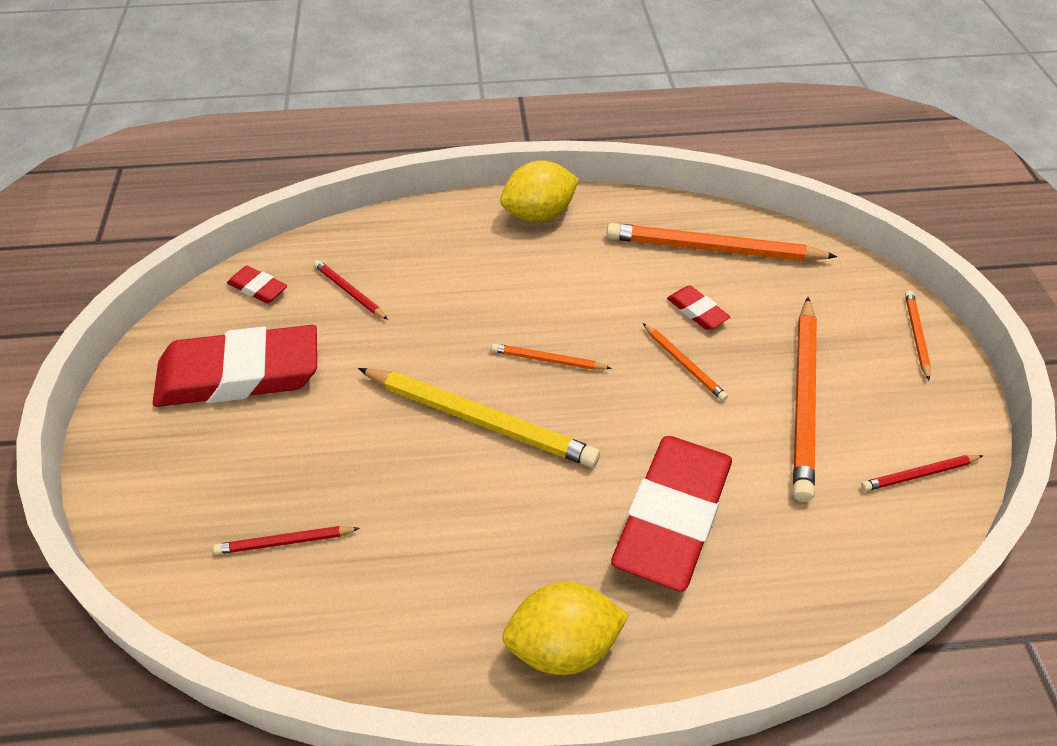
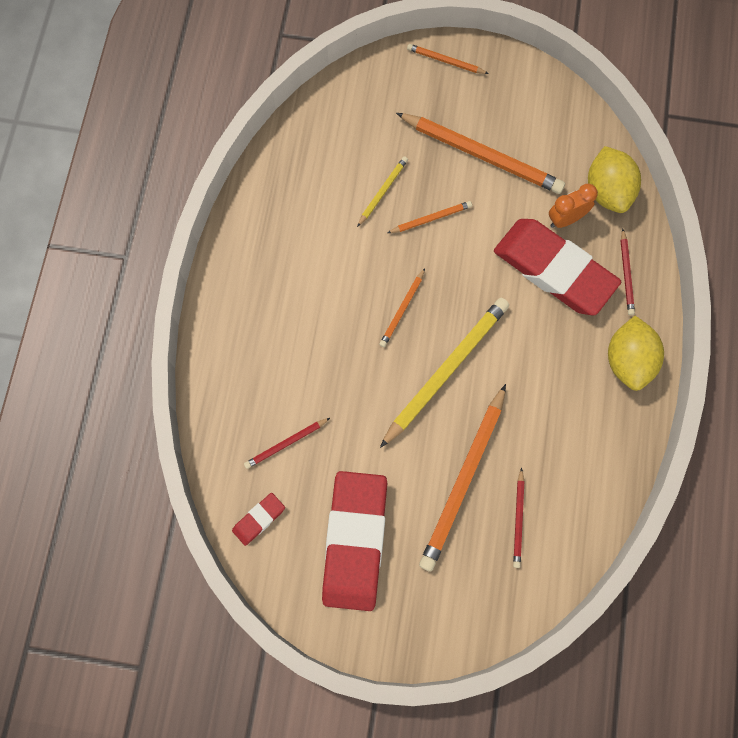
camera: 75 degrees left, 25 degrees up
yellow lemon [500,160,579,222] -> yellow lemon moved to [588,146,641,213]
orange pencil [606,223,838,261] -> orange pencil moved to [419,384,506,571]
red eraser [667,286,730,330] -> yellow pencil [357,156,408,227]
red pencil [861,455,983,491] -> red pencil moved to [621,229,635,315]
none -> orange clock [549,184,598,228]

